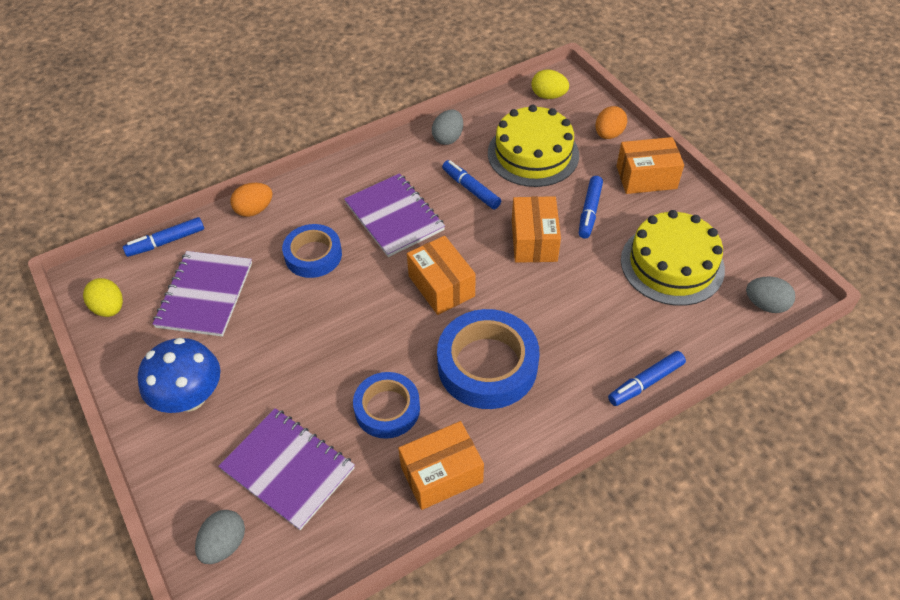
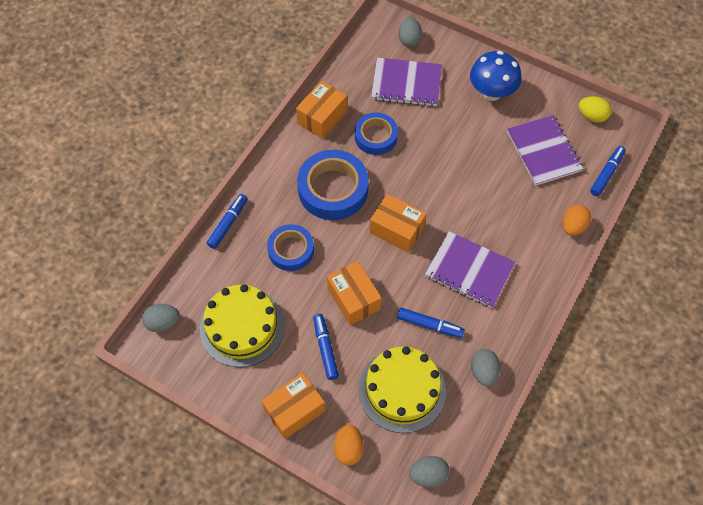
camera: 150 degrees right, 10 degrees up
blue tape [282,224,342,278] -> blue tape moved to [267,224,314,271]
yellow egg [531,69,569,99] -> grey egg [409,456,450,487]

